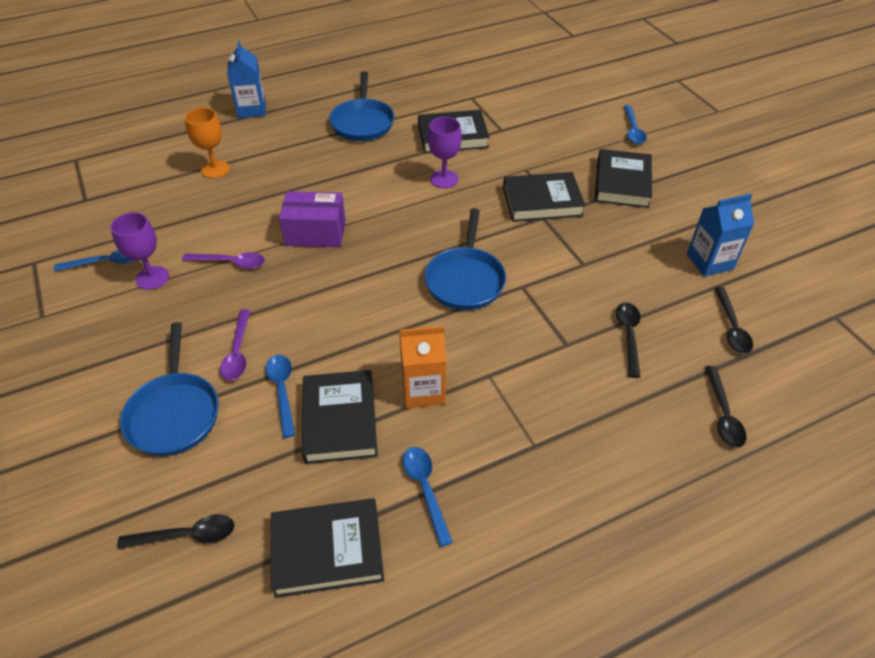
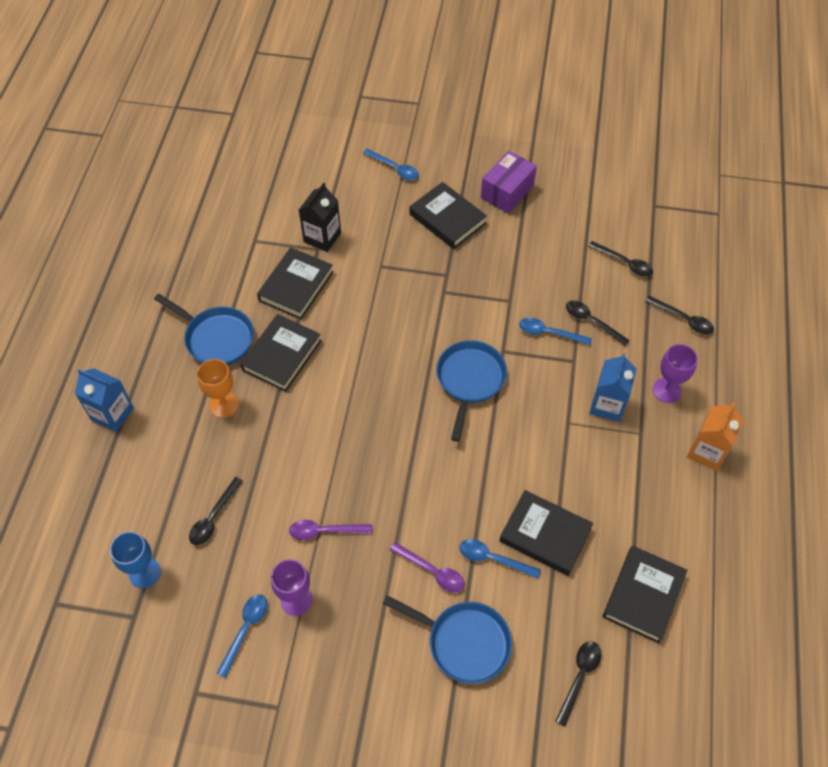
camera: 55 degrees left, 10 degrees up
purple spoon [182,252,265,269] -> purple spoon turned 135 degrees counterclockwise [289,520,372,540]
orange goblet [184,107,230,178] -> orange goblet moved to [197,359,239,418]
purple box [279,191,346,247] -> purple box moved to [481,151,537,214]
orange carton [399,326,447,408] -> orange carton moved to [687,402,743,471]
blue spoon [403,447,453,547] -> blue spoon moved to [519,318,592,345]
blue pan [425,208,506,310] -> blue pan turned 120 degrees counterclockwise [436,340,507,442]
purple goblet [428,117,462,188] -> purple goblet moved to [653,344,698,403]
black book [503,172,585,222] -> black book moved to [240,314,321,392]
blue carton [687,194,754,277] -> blue carton moved to [590,353,637,422]
none -> blue goblet [110,532,161,588]
none -> black spoon [189,477,243,545]
none -> black carton [299,182,341,252]

